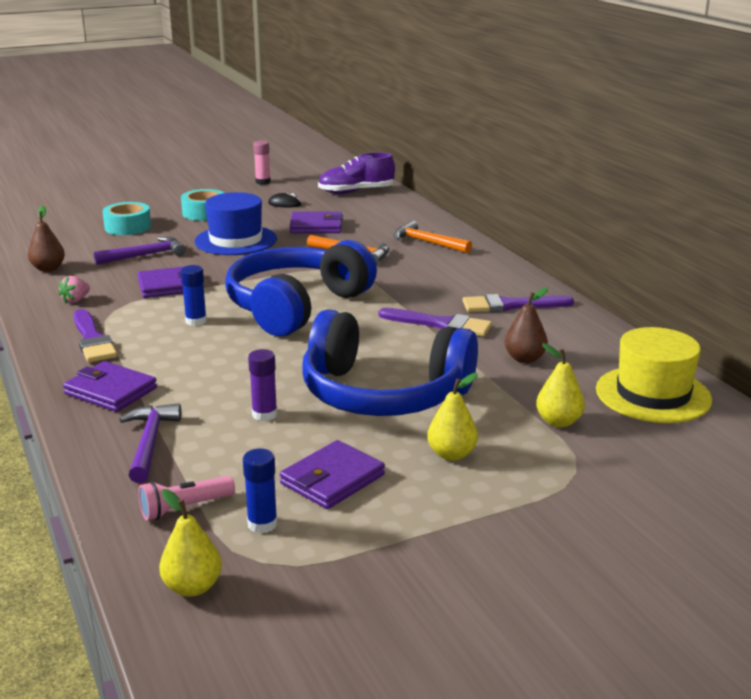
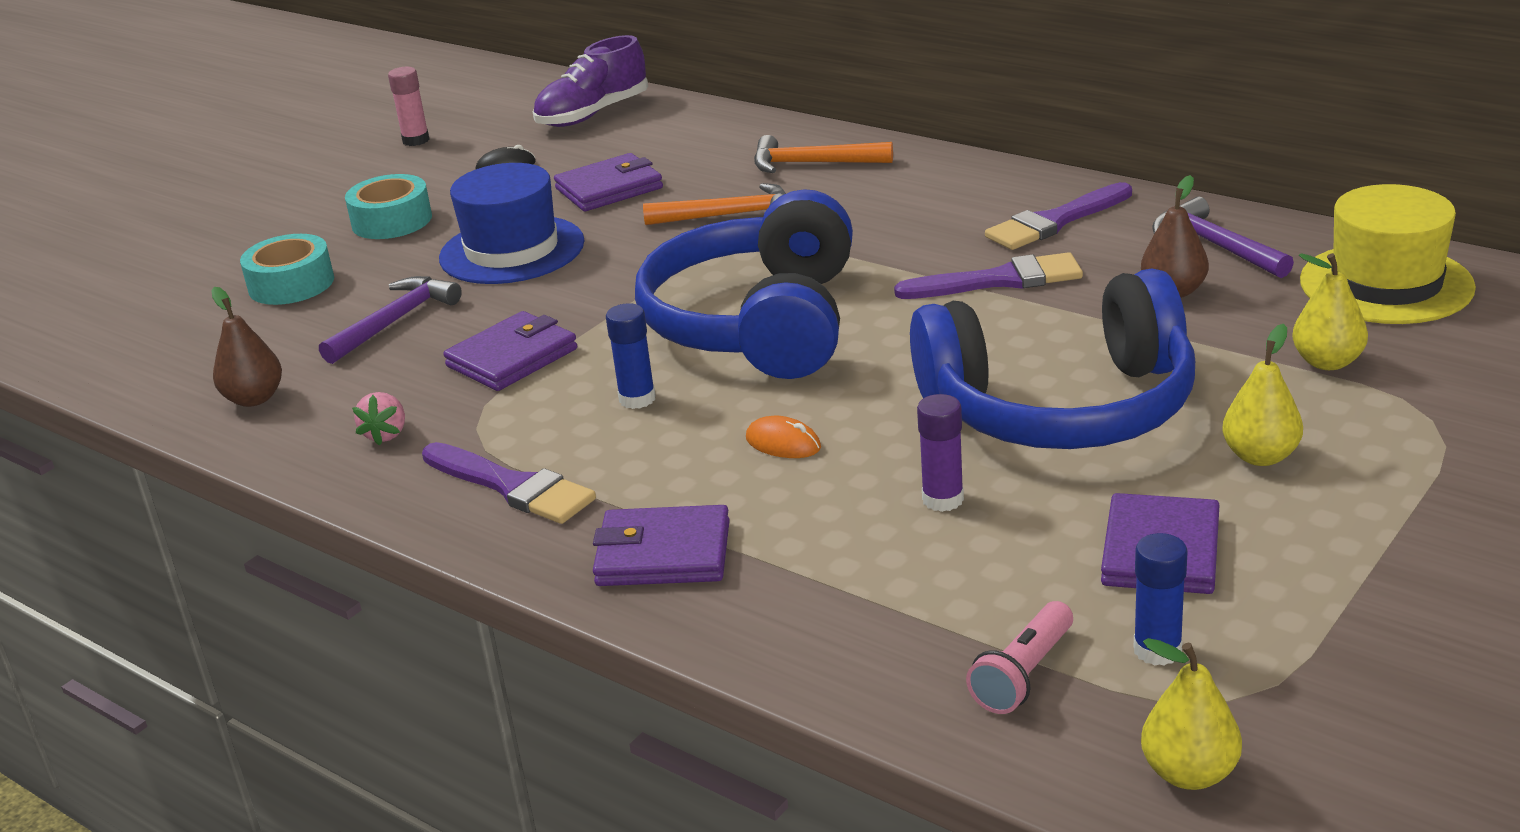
camera: 25 degrees left, 5 degrees up
purple hammer [119,404,181,483] -> purple hammer moved to [1152,197,1294,278]
none -> orange mouse [746,416,821,458]

